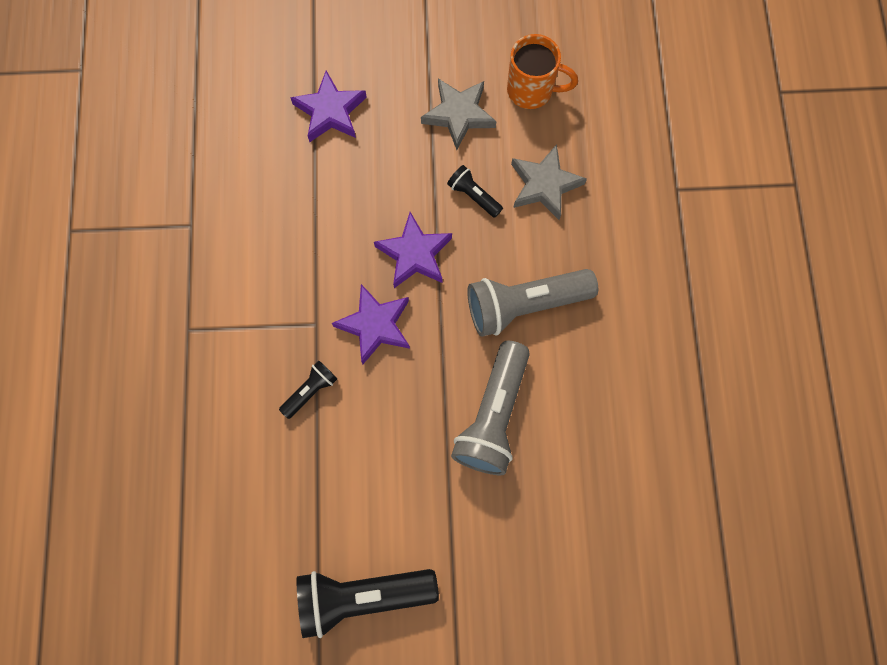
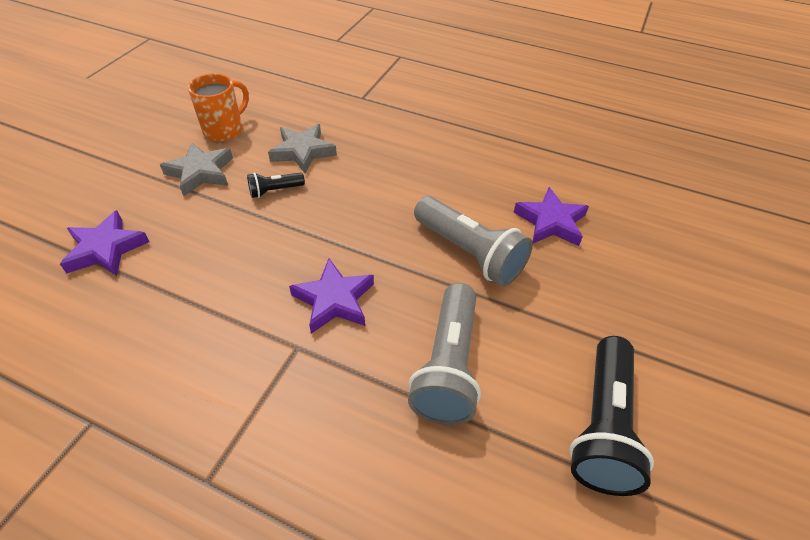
camera: 65 degrees left, 25 degrees down
black flashlight [279,360,337,419] -> none
purple star [374,212,452,288] -> purple star moved to [514,187,589,246]
grey flashlight [467,269,598,337] -> grey flashlight moved to [408,283,481,425]

